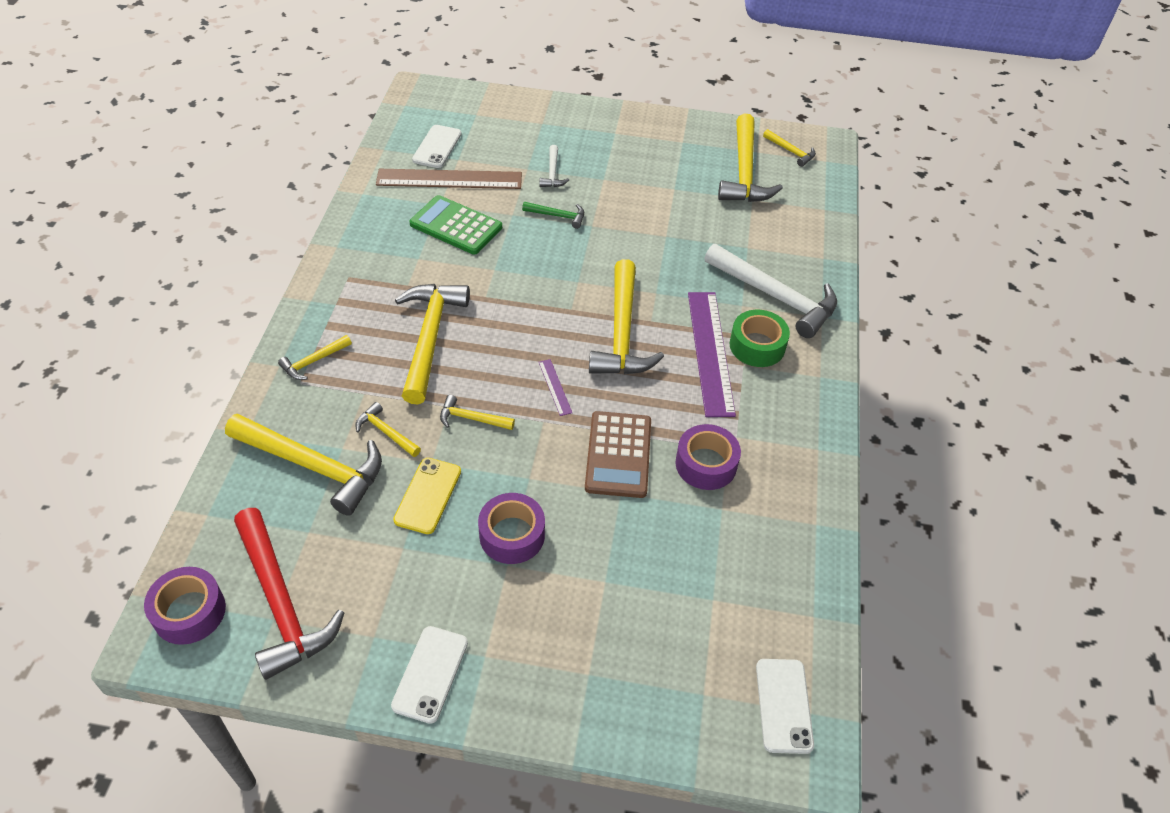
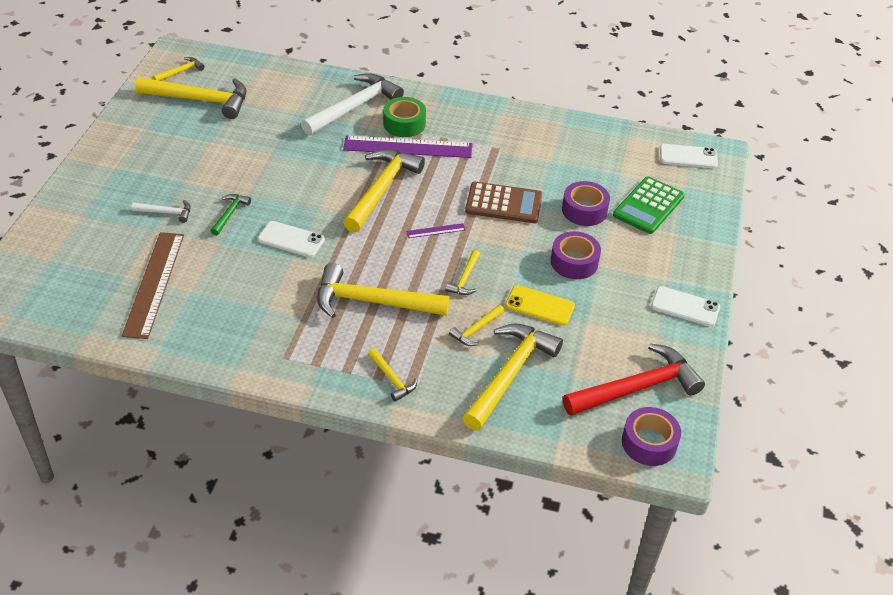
camera: 85 degrees left, 5 degrees down
green calculator [409,195,502,255] -> green calculator moved to [613,176,685,234]
white phone [412,125,462,168] -> white phone moved to [258,221,325,257]
yellow hammer [589,259,664,374] -> yellow hammer turned 75 degrees counterclockwise [343,149,425,233]
purple tape [676,424,741,490] -> purple tape moved to [562,181,610,226]

